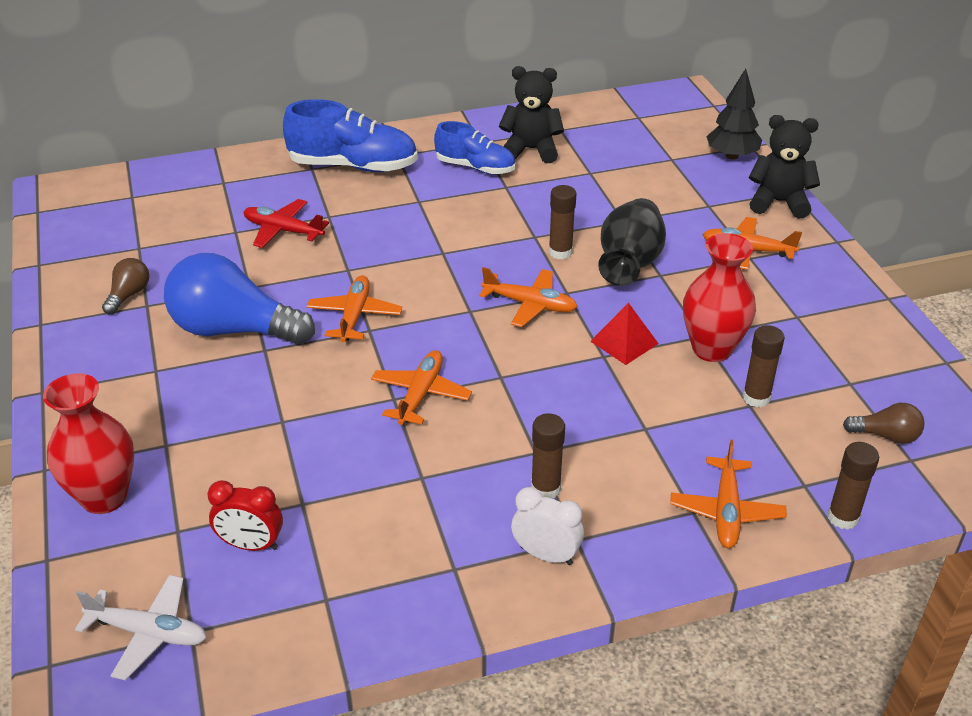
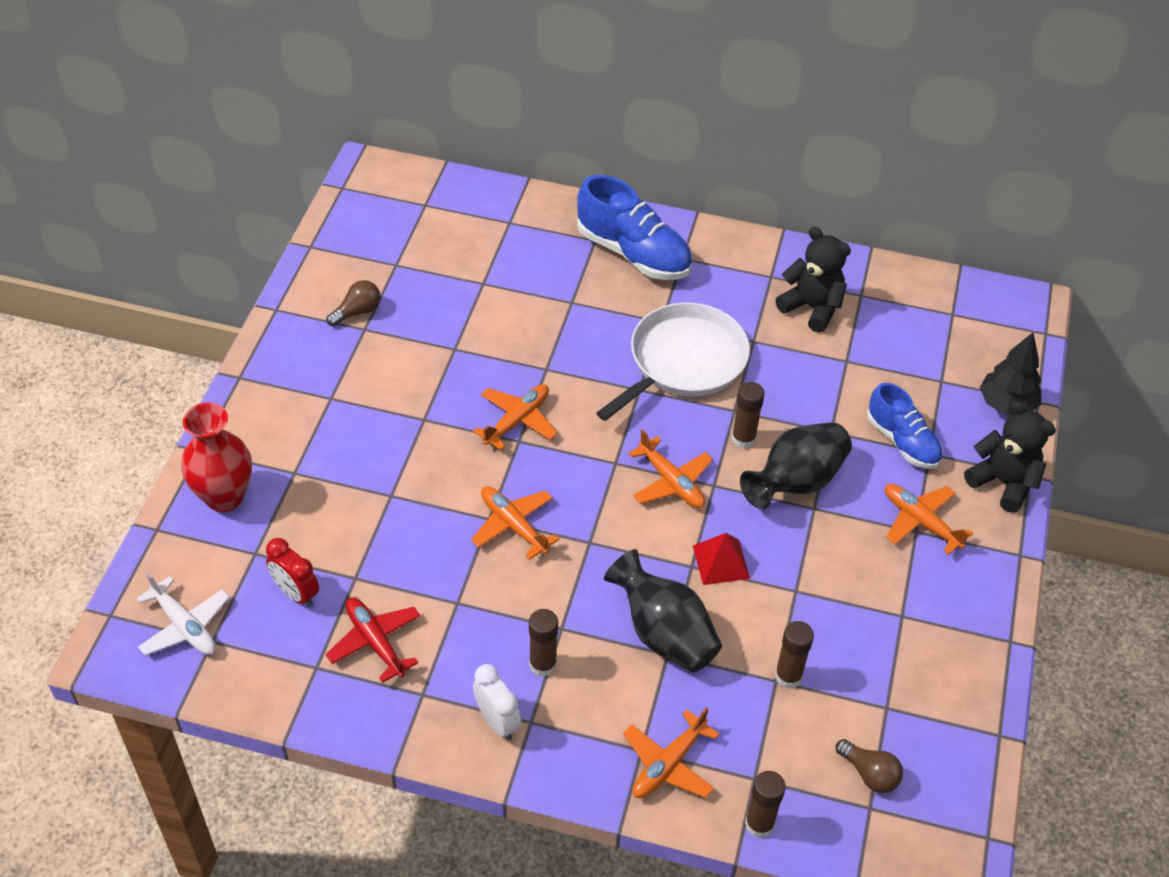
camera: 30 degrees right, 10 degrees up
blue light bulb [164,253,315,345] -> none
red plane [243,199,329,248] -> red plane moved to [326,597,420,683]
orange plane [371,350,472,425] -> orange plane turned 90 degrees counterclockwise [471,486,559,560]
blue shoe [434,121,515,174] -> blue shoe moved to [867,383,943,469]
red vase [683,233,756,362] -> none
none -> white pan [596,303,750,421]
none -> black vase [604,549,722,673]

